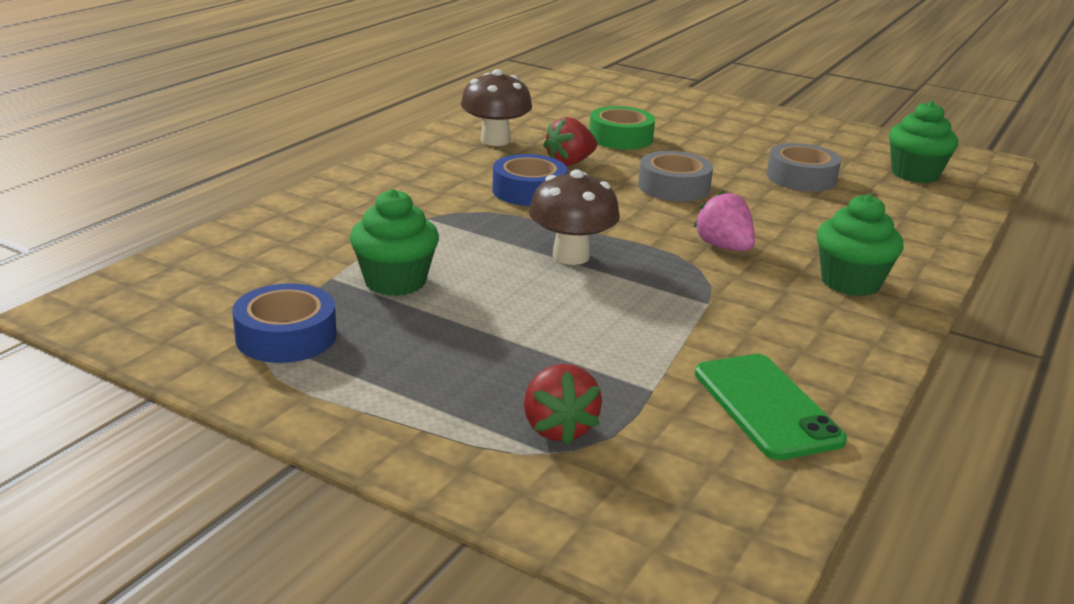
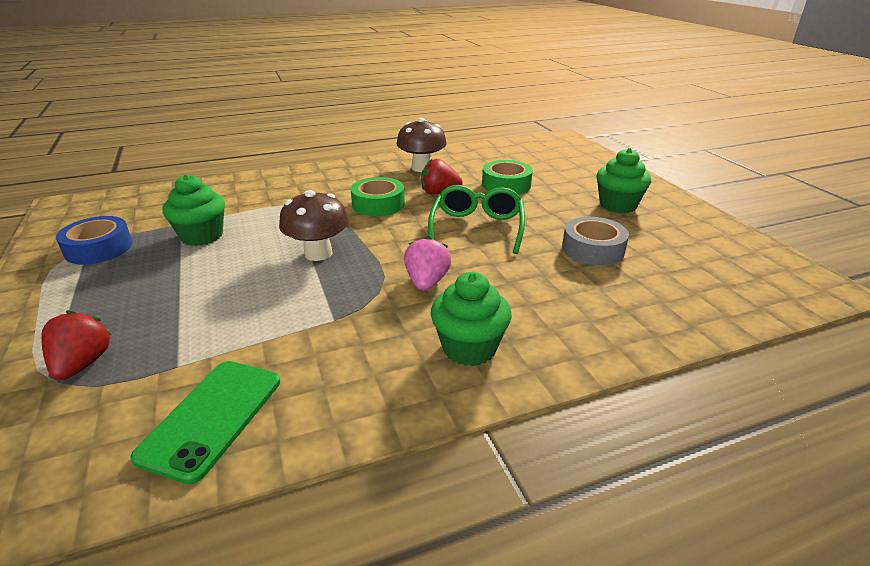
camera: 40 degrees right, 5 degrees up
blue tape [492,154,567,206] -> green tape [350,177,405,216]
red strawberry [524,364,602,445] -> red strawberry turned 150 degrees clockwise [41,310,112,380]
grey tape [638,151,713,201] -> green glasses [428,185,525,254]
green cupcake [889,101,958,183] -> green cupcake moved to [596,148,651,213]

